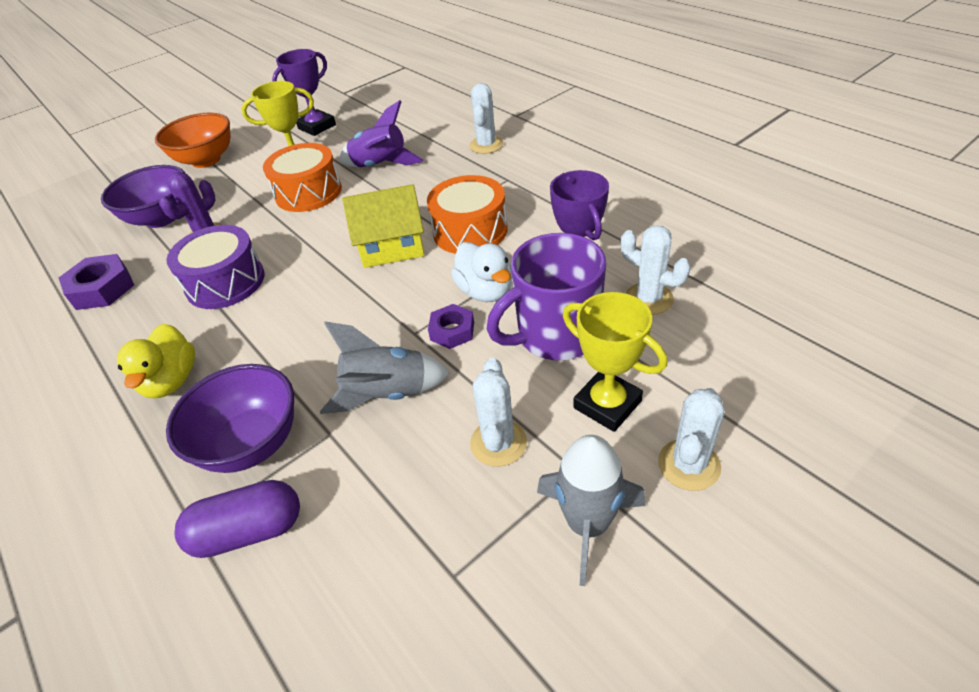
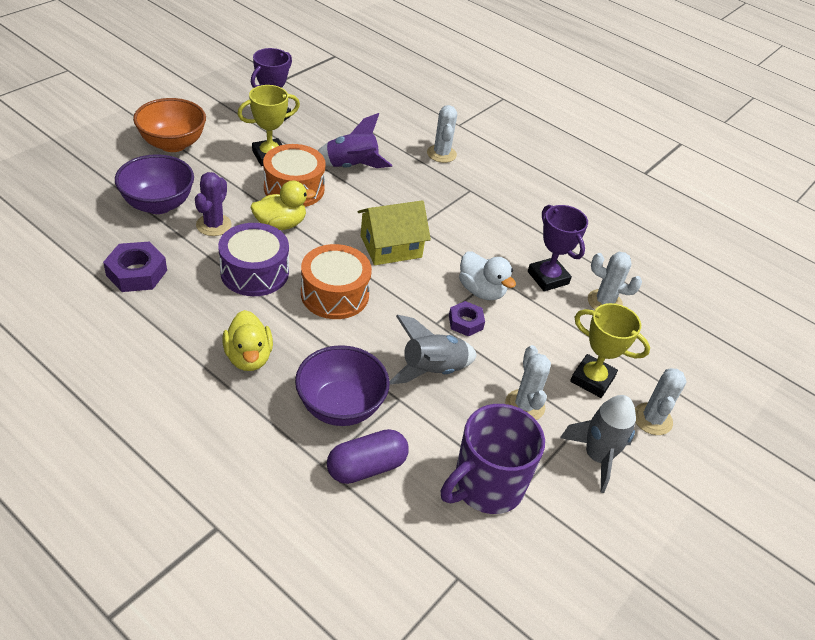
camera: 20 degrees left, 0 degrees up
orange drum [427,175,508,254] -> orange drum moved to [301,244,372,319]
purple mug [487,233,606,360] -> purple mug moved to [441,404,545,514]
none -> yellow duck [251,181,316,230]

